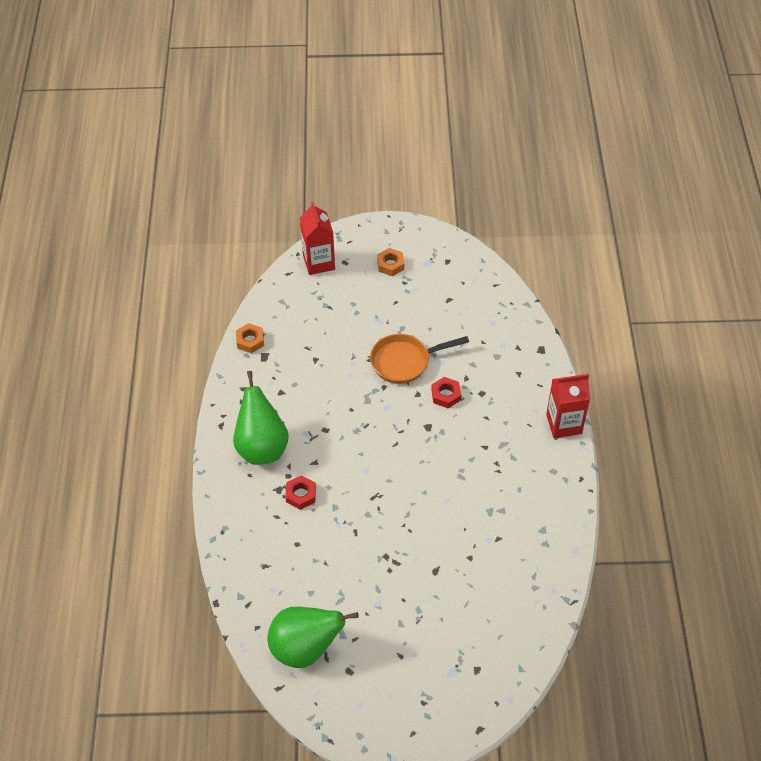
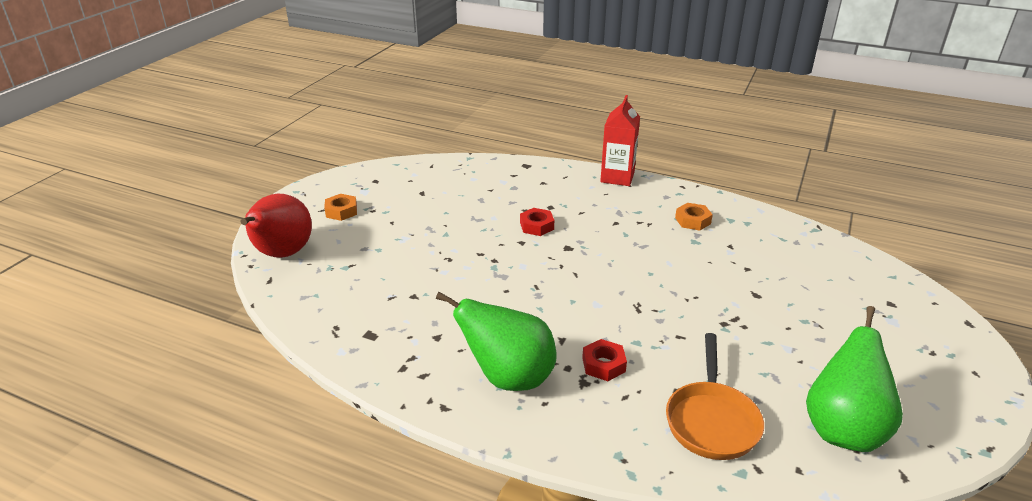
camera: 65 degrees left, 20 degrees down
orange nut [236,323,264,353] -> orange nut moved to [675,203,713,230]
red carton [300,202,335,275] -> red pear [241,193,312,258]
orange pan [370,334,469,384] -> orange pan moved to [666,333,764,460]

